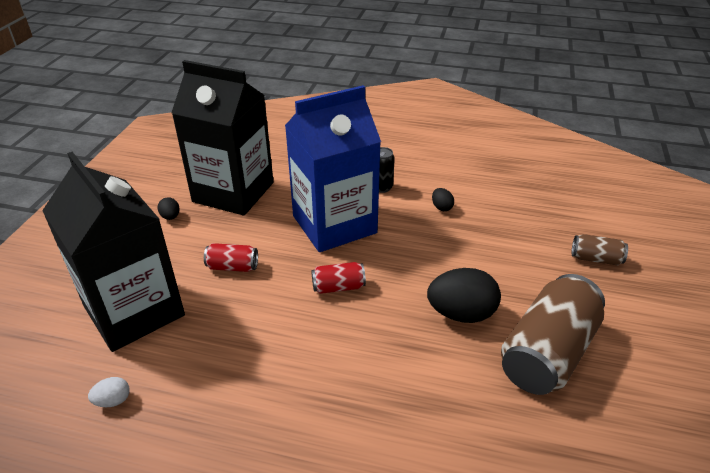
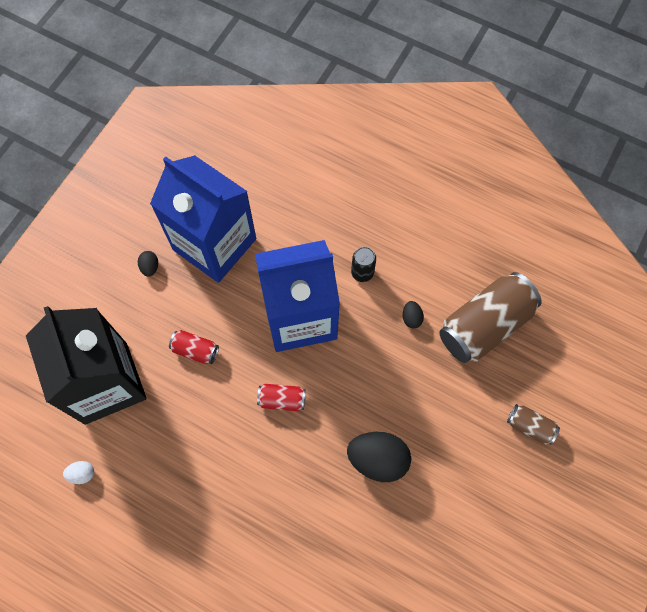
camera: 15 degrees right, 30 degrees up
black carton [171,60,274,216] -> blue carton [150,155,256,283]
brown can [501,274,605,395] -> brown can moved to [439,272,542,363]

